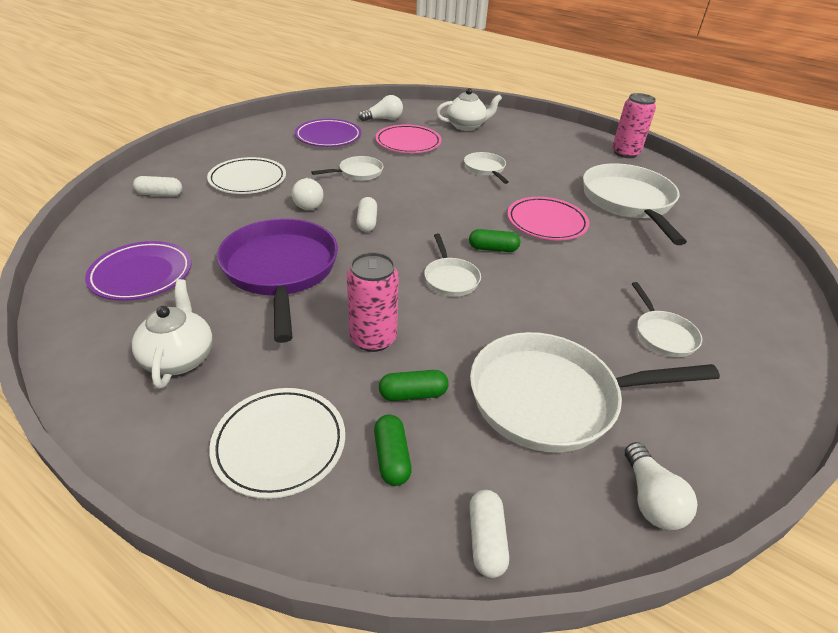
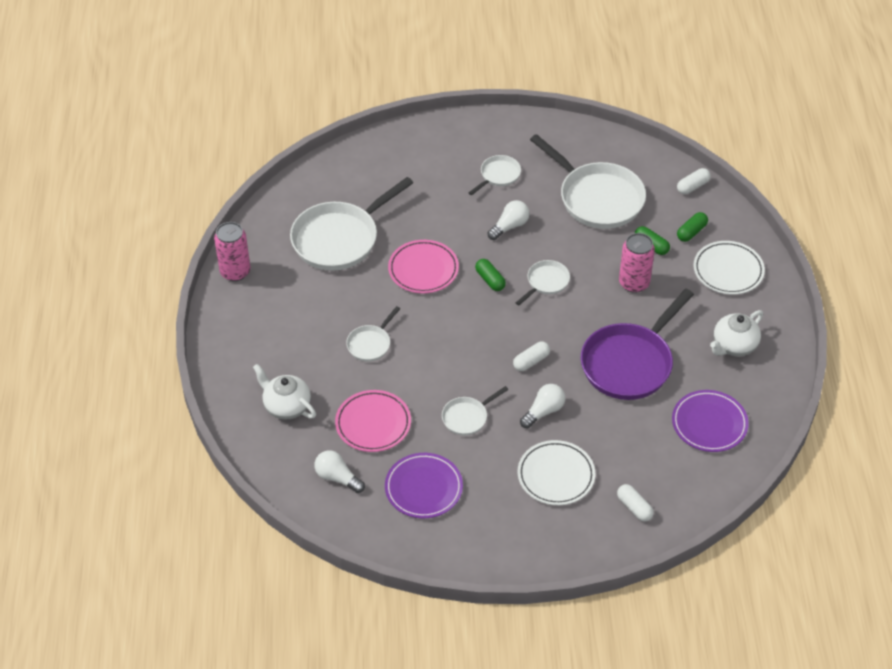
camera: 125 degrees left, 10 degrees up
white pan [311,156,383,181] -> white pan turned 60 degrees counterclockwise [442,386,509,435]
white light bulb [625,442,697,530] -> white light bulb moved to [488,200,529,240]

